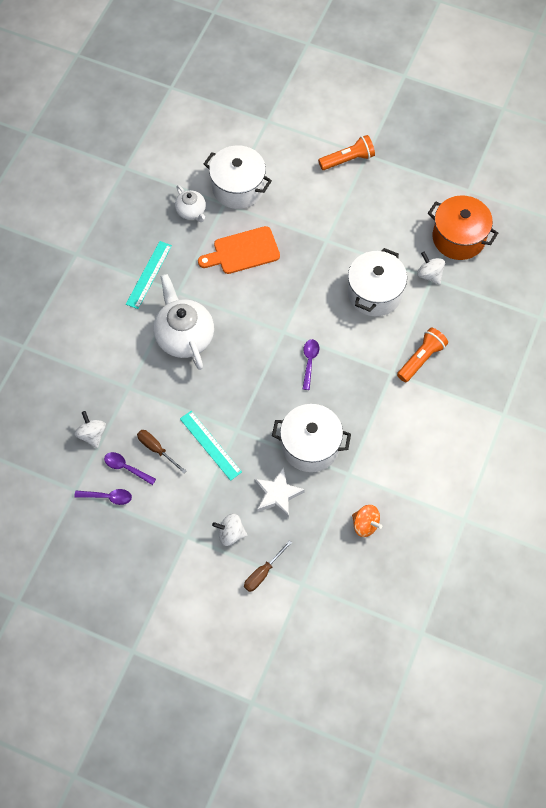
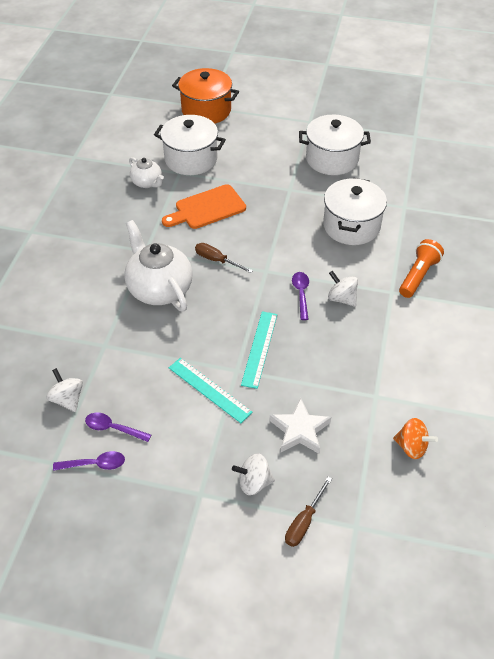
camera: 10 degrees left, 15 degrees down
turquoise ruler [126,241,172,309] -> turquoise ruler moved to [241,311,277,389]
brown screwdriver [137,430,186,473] -> brown screwdriver moved to [195,243,253,273]
white pot [272,404,351,472] -> white pot moved to [299,115,371,175]
orange flashlight [318,135,375,170] -> none
white spinning top [417,252,445,285] -> white spinning top moved to [328,271,358,307]
orange pot [428,195,498,260] -> orange pot moved to [172,68,239,124]

